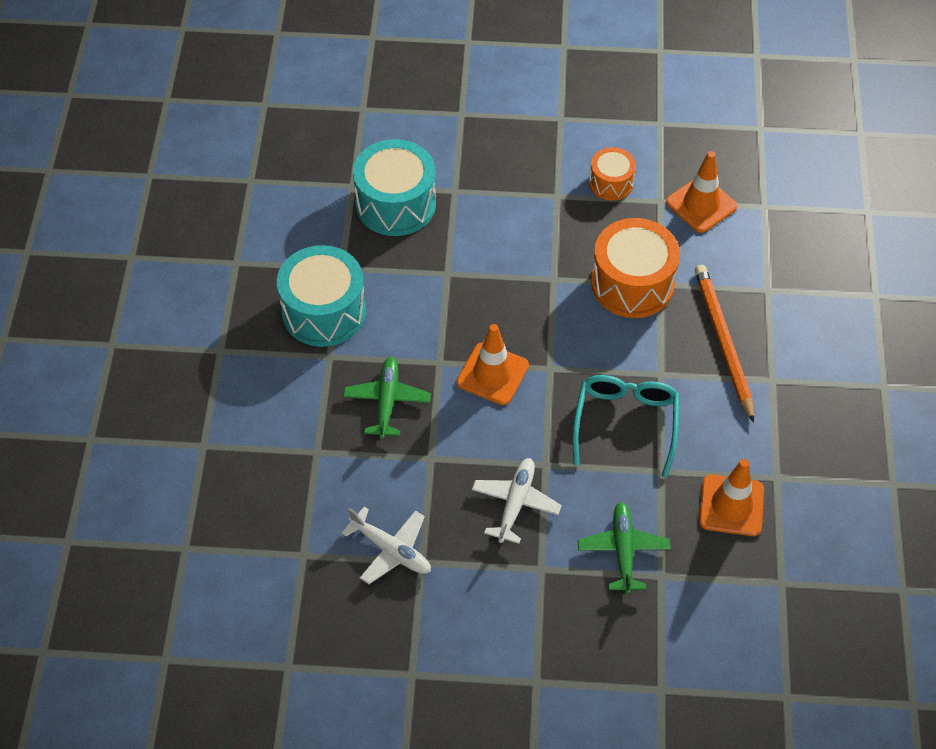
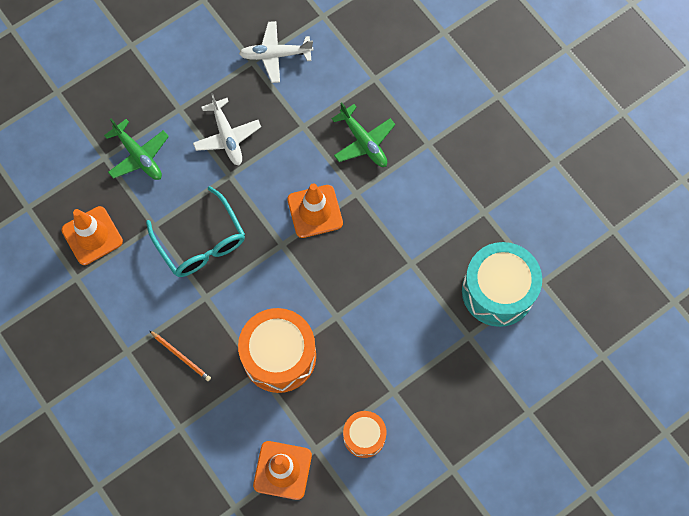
camera: 140 degrees right, 15 degrees up
turquoise drum [277,245,366,347] -> none
orange pencil [695,265,754,423] -> orange pencil [150,331,211,381], size x0.49

